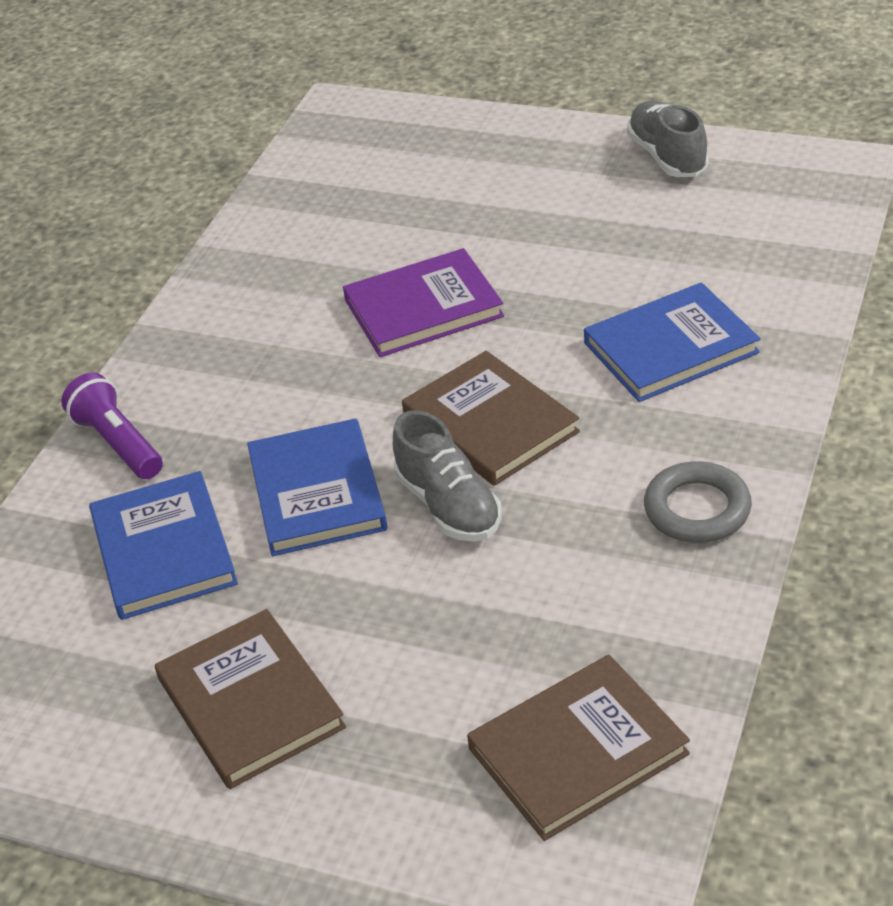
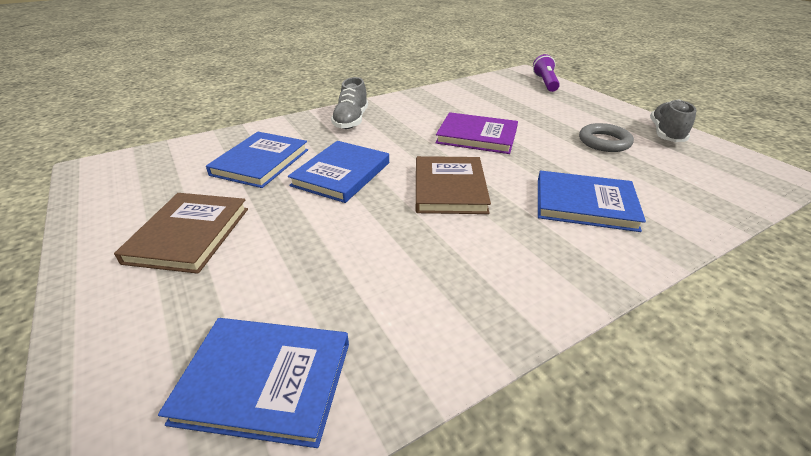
camera: 35 degrees right, 5 degrees down
purple flashlight [61,373,163,479] -> purple flashlight moved to [533,54,560,92]
grey shoe [393,411,501,542] -> grey shoe moved to [331,77,368,129]
brown book [467,655,690,841] -> blue book [158,318,349,448]
grey ring [644,461,752,543] -> grey ring moved to [579,123,634,152]

